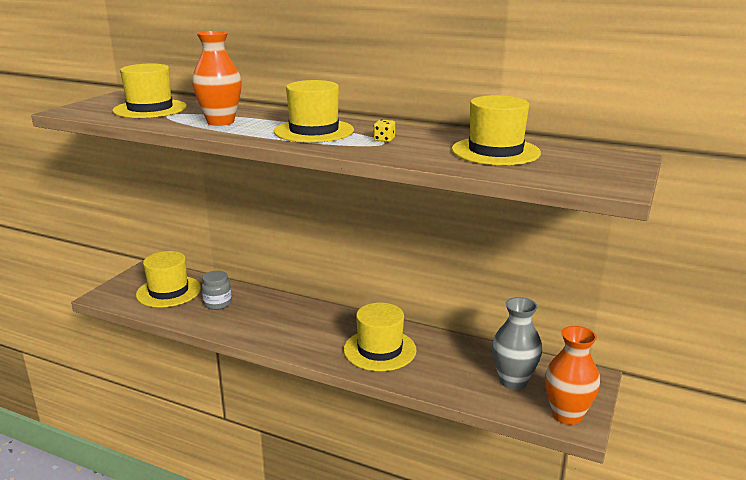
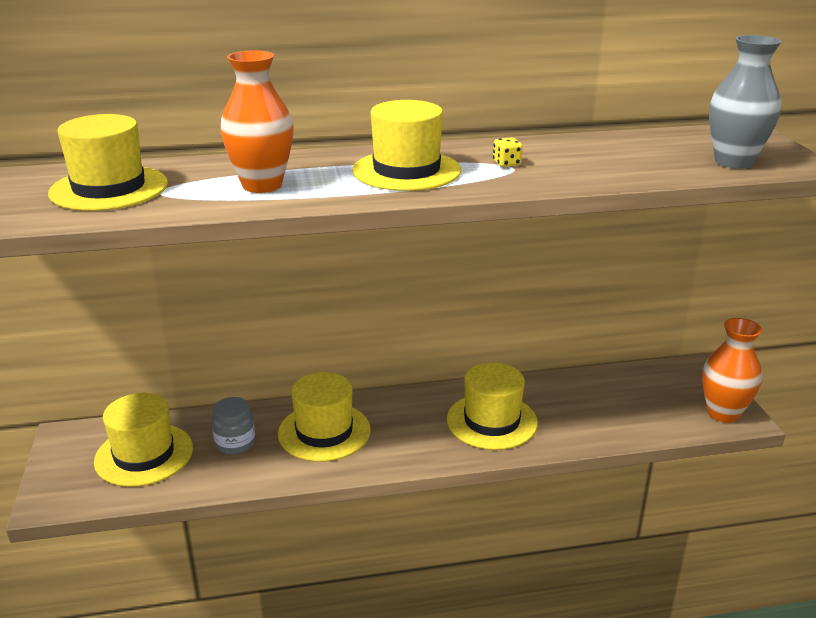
camera: 35 degrees left, 5 degrees up
yellow hat [452,95,541,165] -> yellow hat moved to [278,372,371,462]
grey vase [492,297,542,390] -> grey vase moved to [709,35,782,169]

